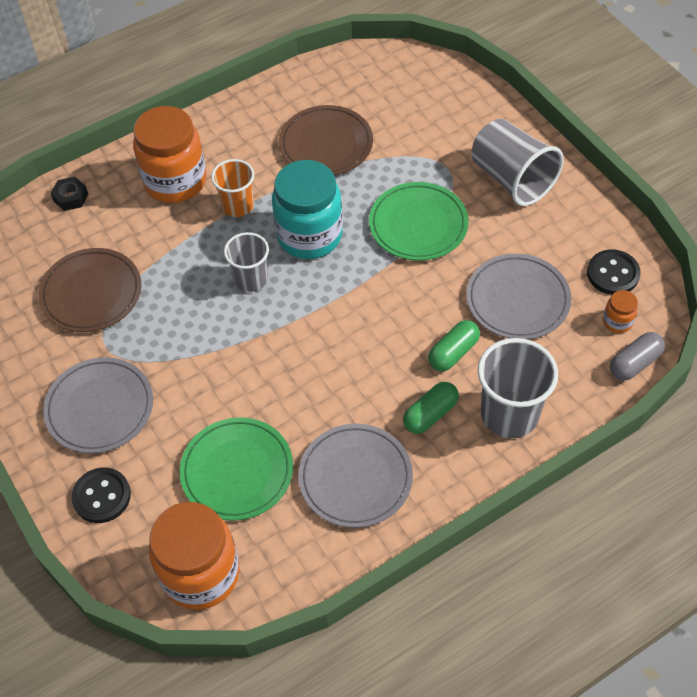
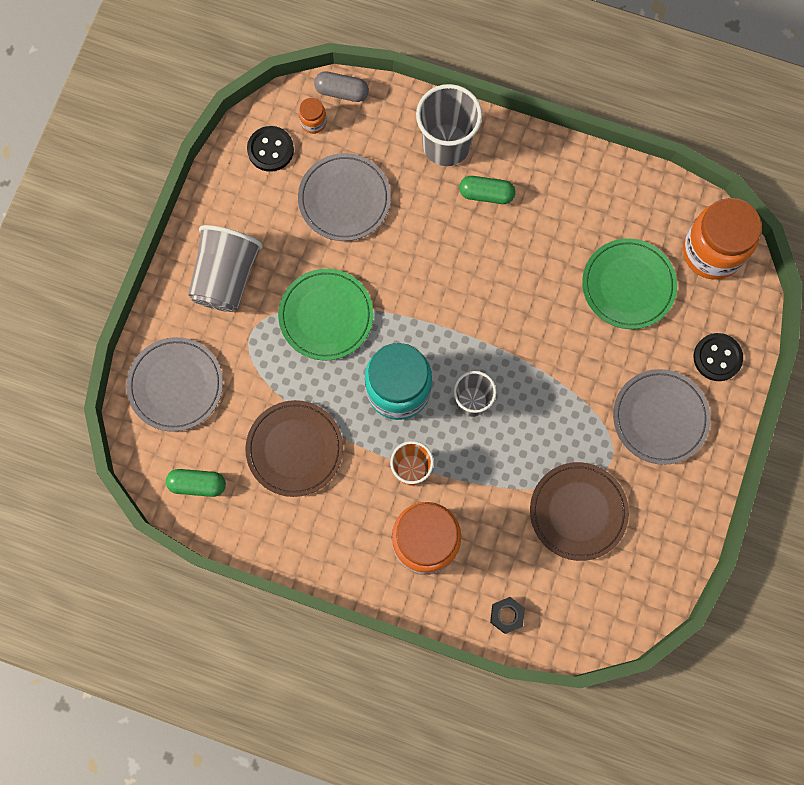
camera: 130 degrees left, 20 degrees up
grey plate [298,424,413,528] -> grey plate moved to [126,337,223,432]
green capsule [428,320,480,371] -> green capsule moved to [166,469,226,497]

